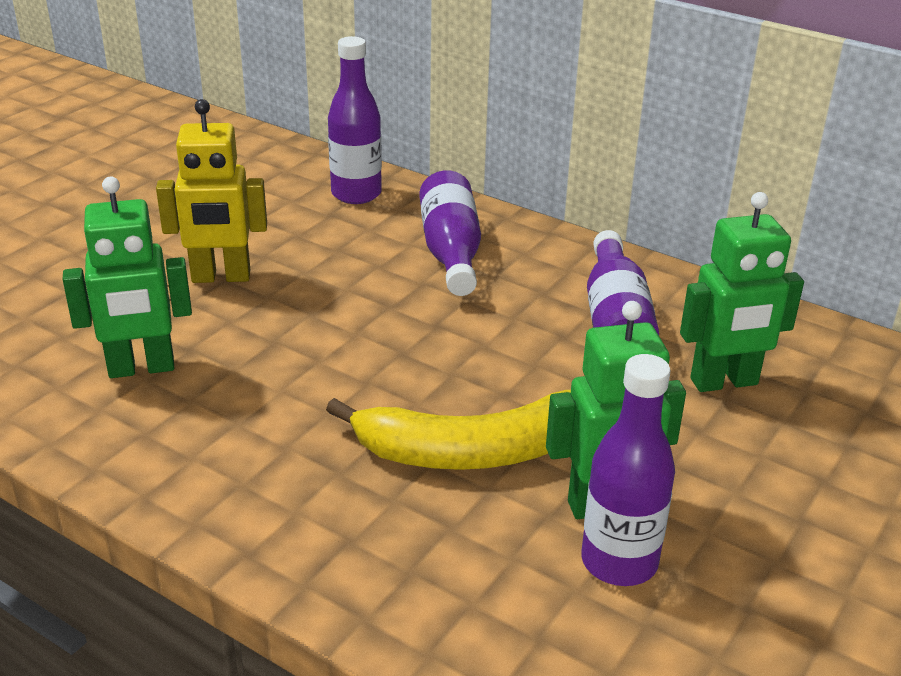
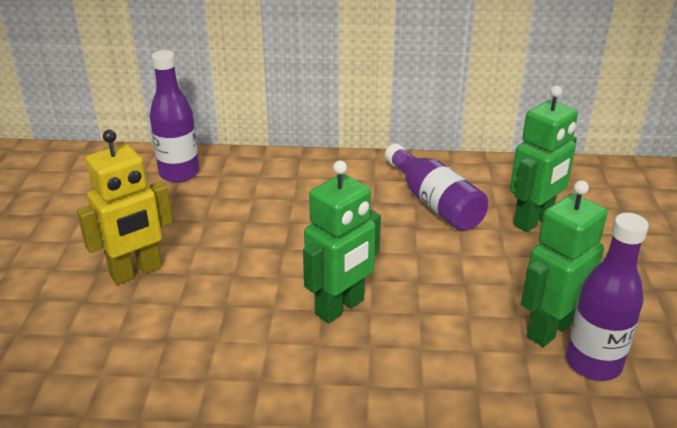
camera: 30 degrees left, 0 degrees up
green robot [63,177,192,378] -> green robot moved to [303,160,381,323]
yellow banana [326,390,571,470] -> none
purple bottle [419,170,481,296] -> none

